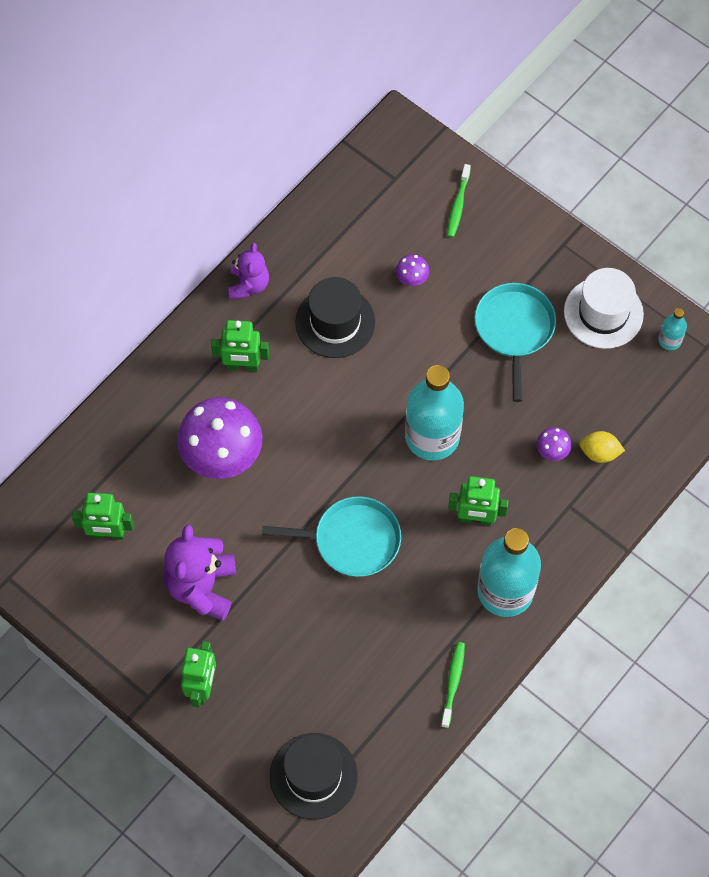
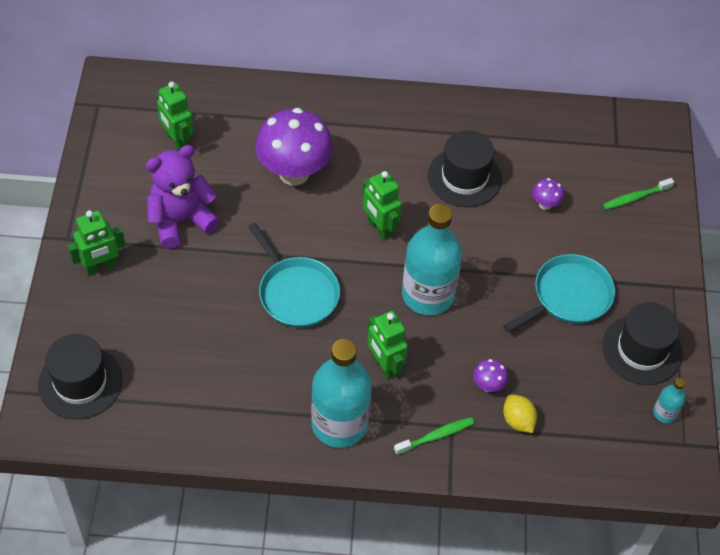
camera: 50 degrees right, 10 degrees down
green robot [211,320,269,371] -> green robot moved to [362,171,402,240]
purple teddy bear [228,243,269,299] -> none
green toothbrush [441,642,465,728] -> green toothbrush moved to [394,417,475,455]
white hat [564,268,644,349] -> black hat [602,302,683,385]

